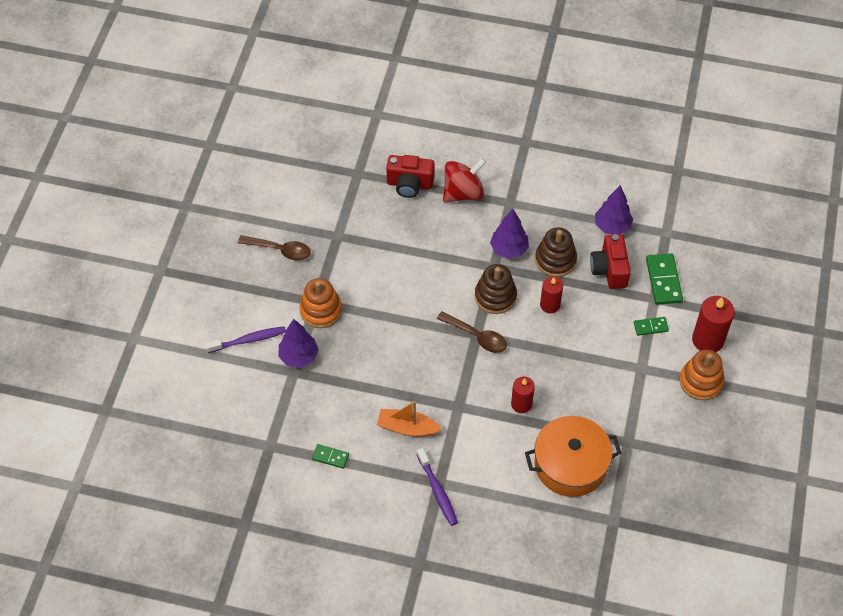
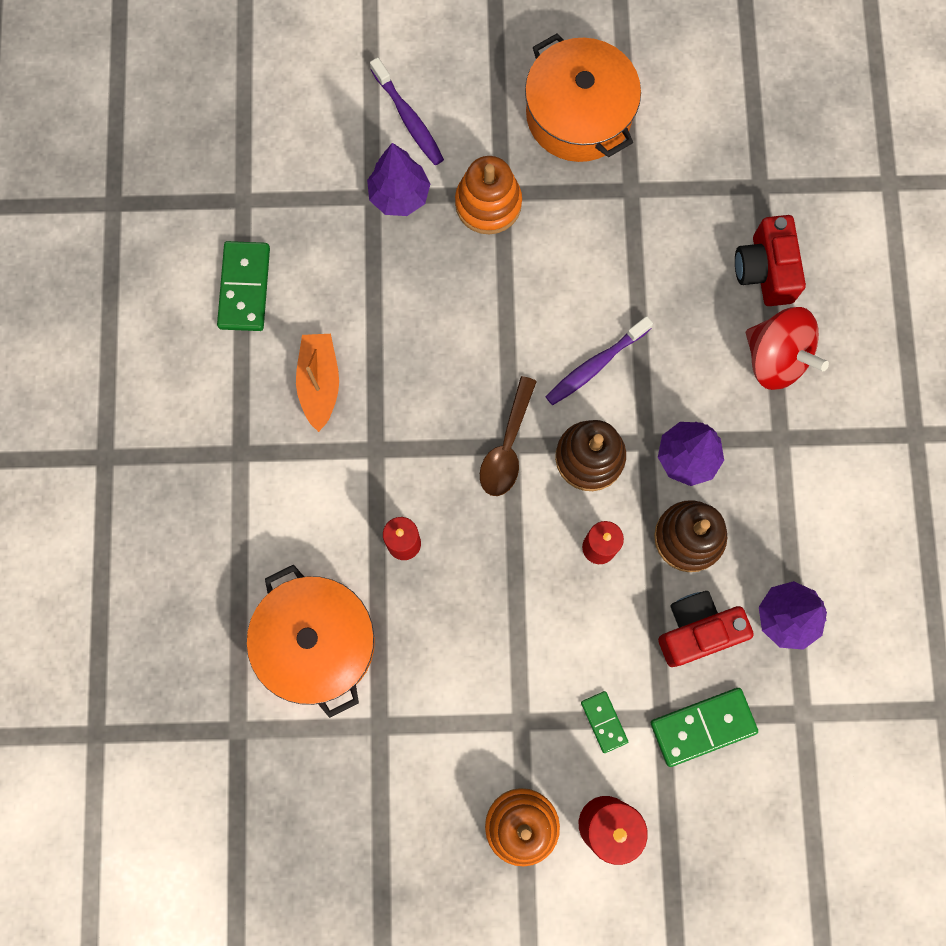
camera: 75 degrees right, 20 degrees up
brown spoon [238,235,311,261] -> orange pot [525,33,641,162]
green domino [312,444,349,469] -> green domino [217,241,270,331], size x1.75
purple toothbrush [417,448,458,526] -> purple toothbrush moved to [545,316,653,405]

